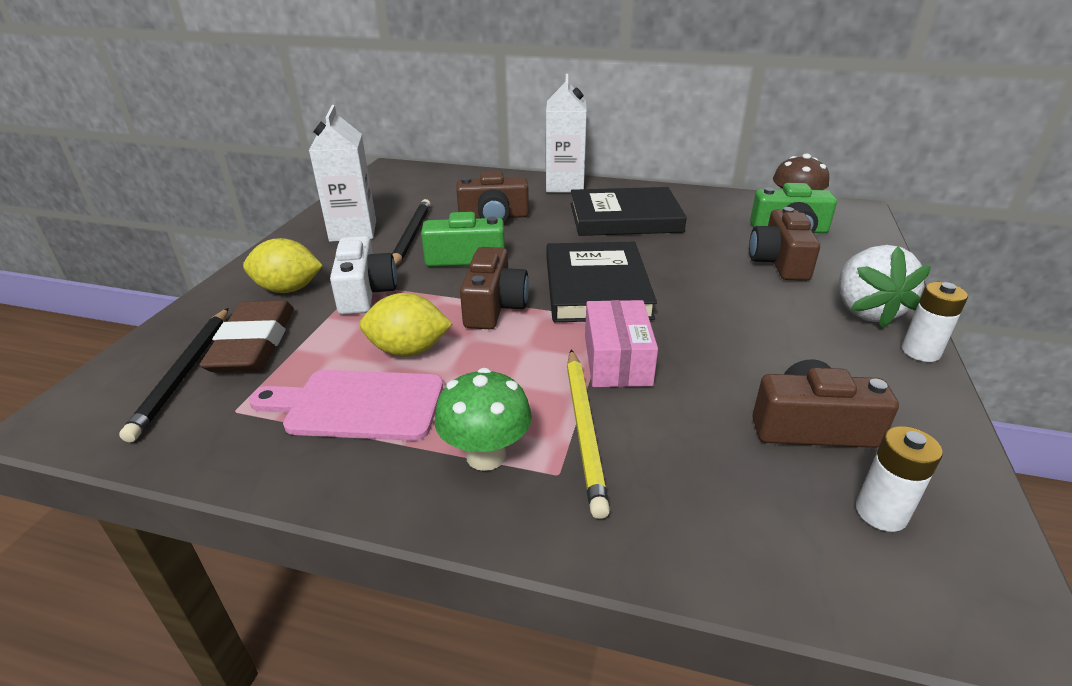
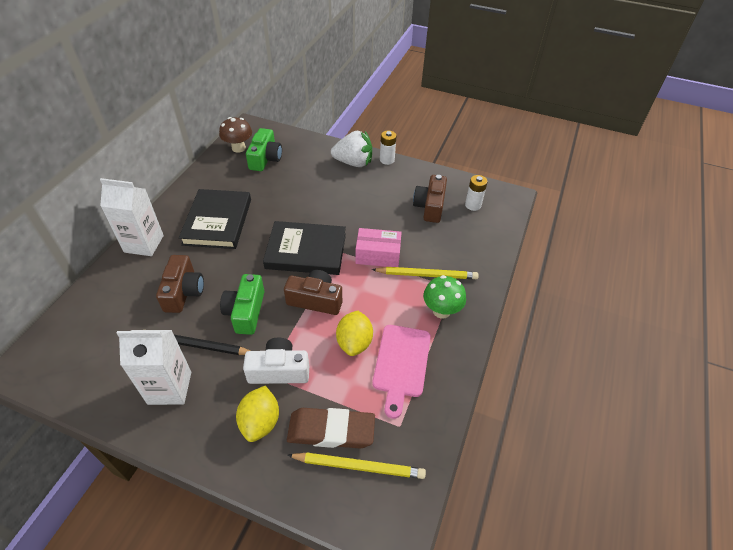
camera: 85 degrees left, 15 degrees up
black pencil [119,308,228,442] -> yellow pencil [287,452,426,479]
brown camera [749,207,820,281] -> none

